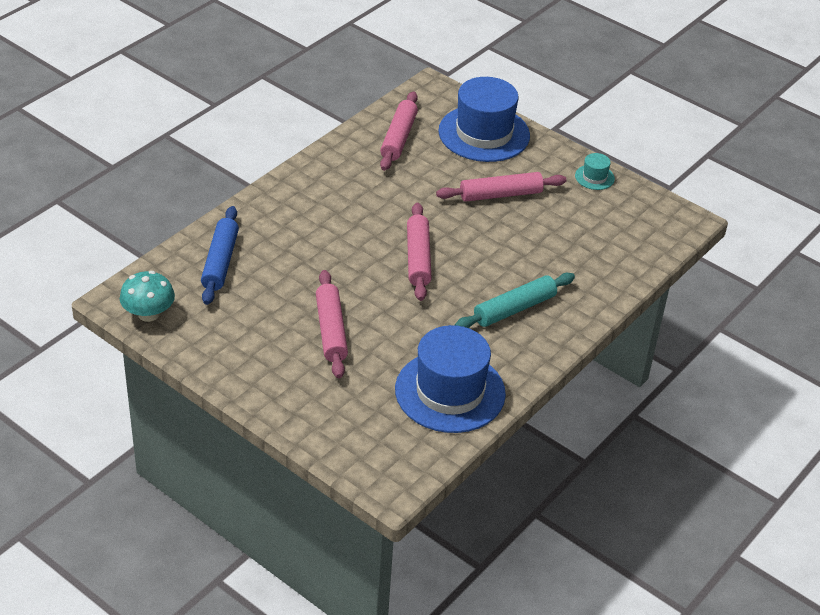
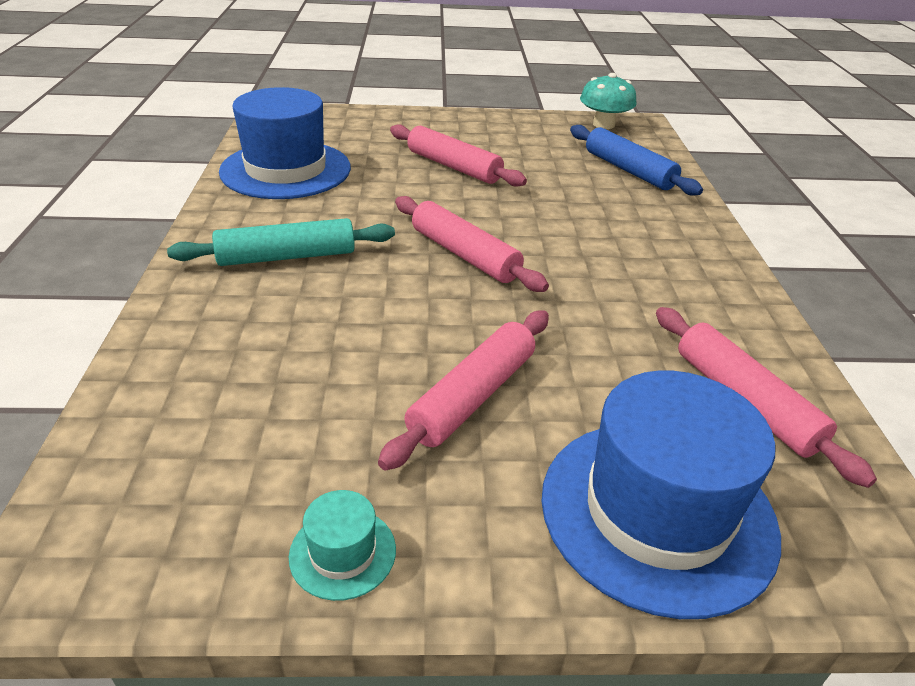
camera: 140 degrees right, 5 degrees down
turquoise rolling pin [455,273,575,328] -> turquoise rolling pin turned 60 degrees clockwise [167,218,395,266]

